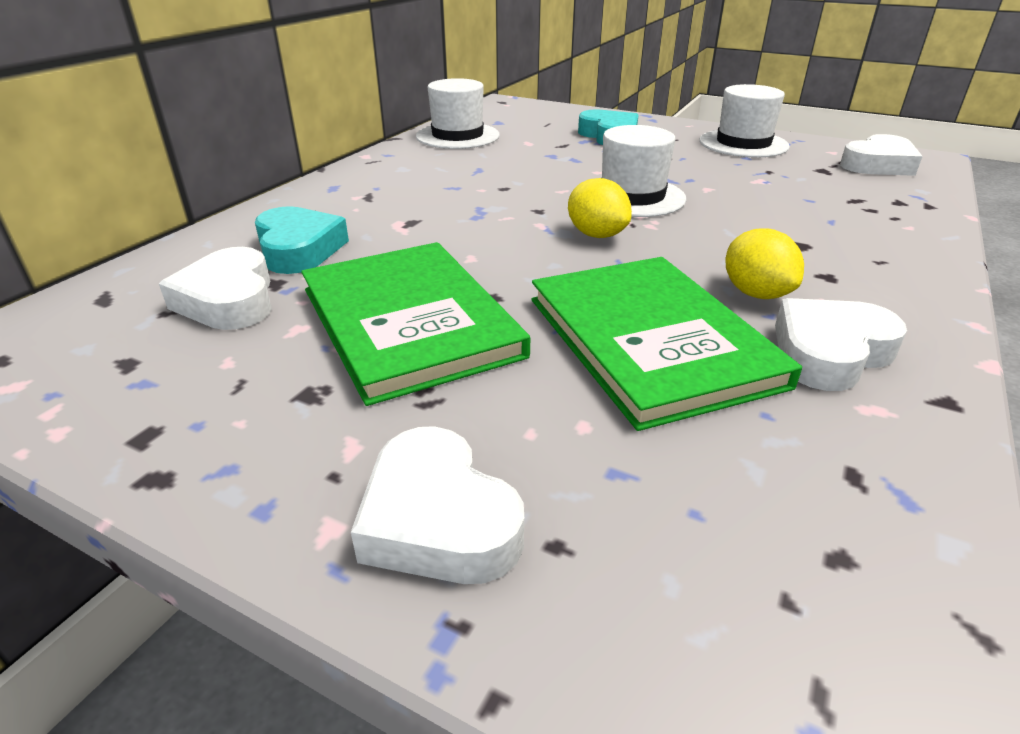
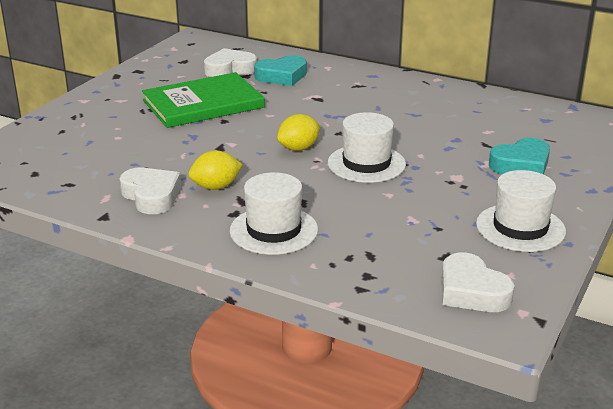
camera: 90 degrees right, 5 degrees down
white heart [351,426,524,584] -> none
white hat [416,78,500,149] -> white hat moved to [230,172,318,255]
green book [531,257,802,431] -> none

